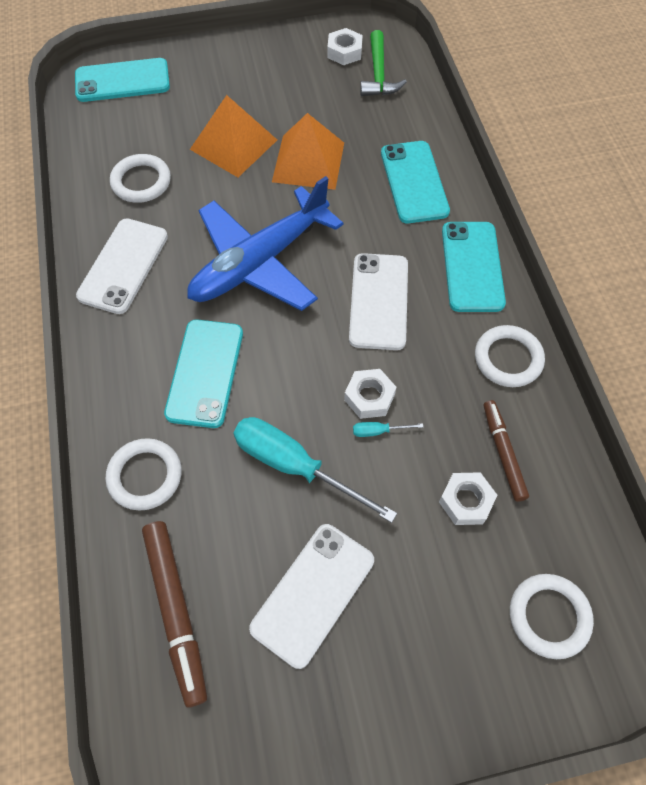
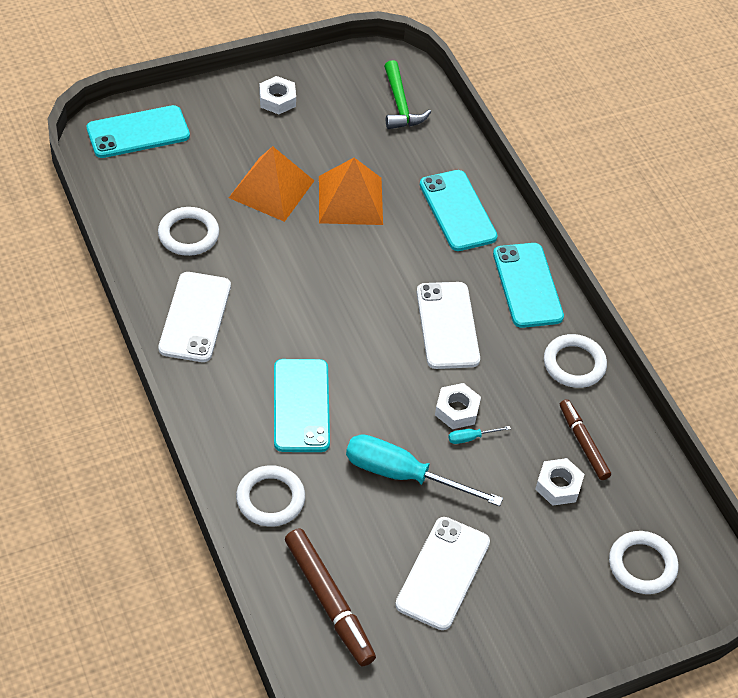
camera: 15 degrees left, 10 degrees down
blue plane [187,176,344,311] -> none
white nut [327,28,363,65] -> white nut moved to [259,76,296,114]

